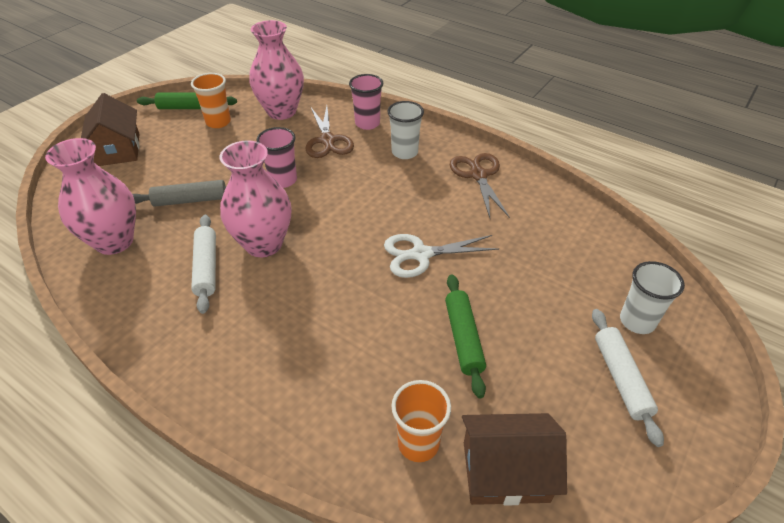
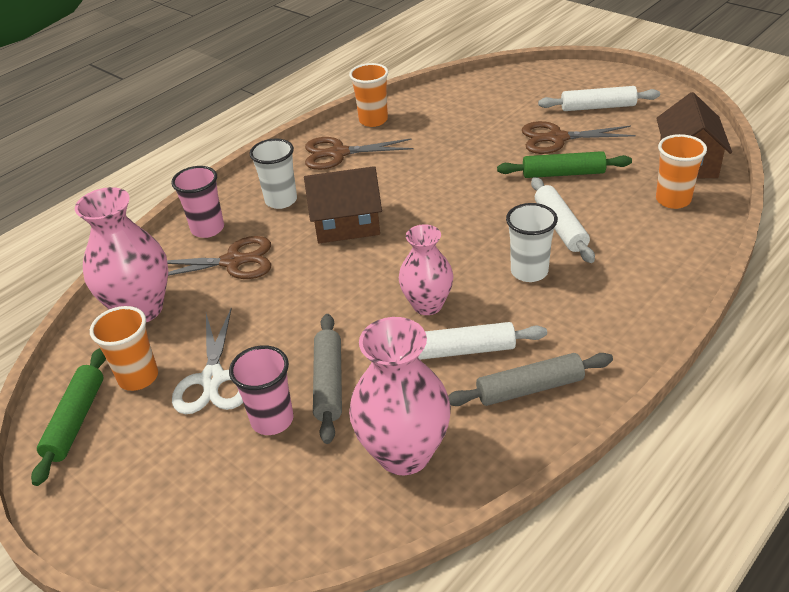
camera: 80 degrees left, 5 degrees down
brown house [81,93,140,166] -> brown house moved to [304,166,382,243]
pink vase [220,141,291,257] -> pink vase [399,224,454,315], size x0.66
pink cup [256,127,297,188] -> pink cup moved to [229,345,294,435]
white scissors [384,234,499,278] -> white scissors moved to [172,308,243,414]
white cup [620,261,685,334] -> white cup moved to [506,203,558,282]
none -> orange cup [349,63,388,127]
none -> grey rolling pin [448,353,613,406]
none -> brown scissors [522,121,636,154]
none -> white rolling pin [531,177,595,263]

